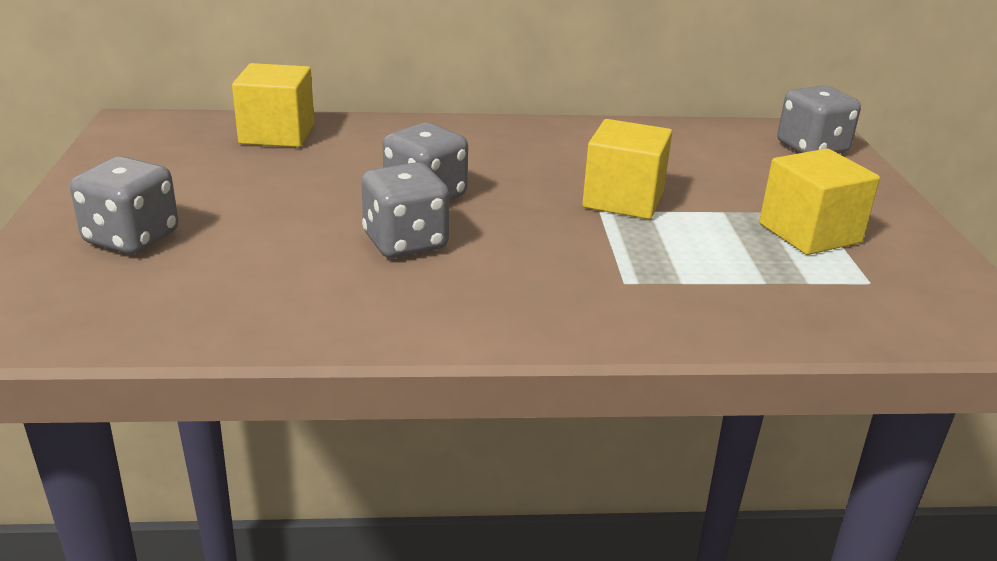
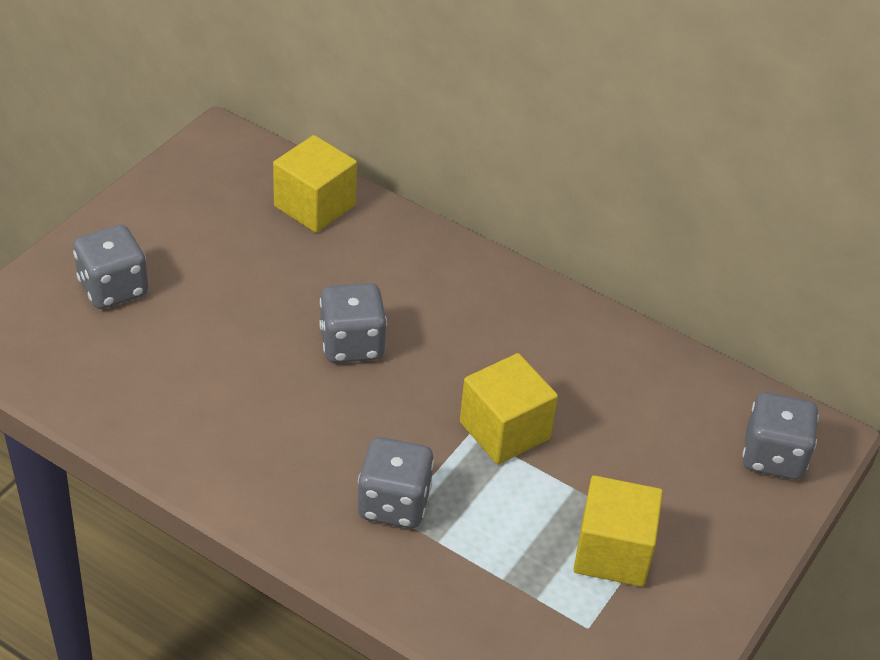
camera: 35 degrees right, 15 degrees up
grey dice [361,162,449,258] -> grey dice moved to [358,437,434,528]

